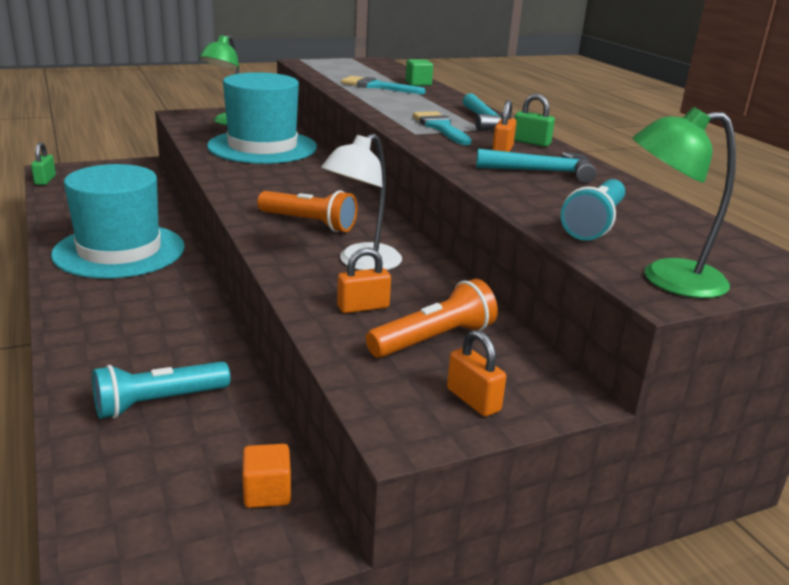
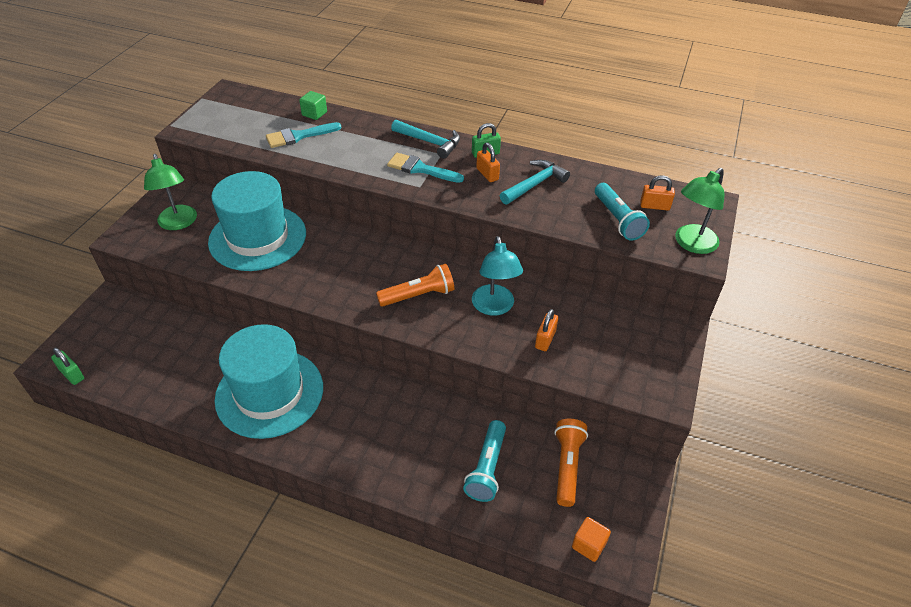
camera: 45 degrees left, 20 degrees up
orange cube [243,444,291,508] -> orange cube moved to [572,517,611,562]
white lamp [321,134,402,270] -> turquoise lamp [472,236,523,316]
orange flashlight [366,279,498,358] -> orange flashlight moved to [554,419,588,507]
orange padlock [447,330,506,417] -> orange padlock moved to [640,175,675,211]

